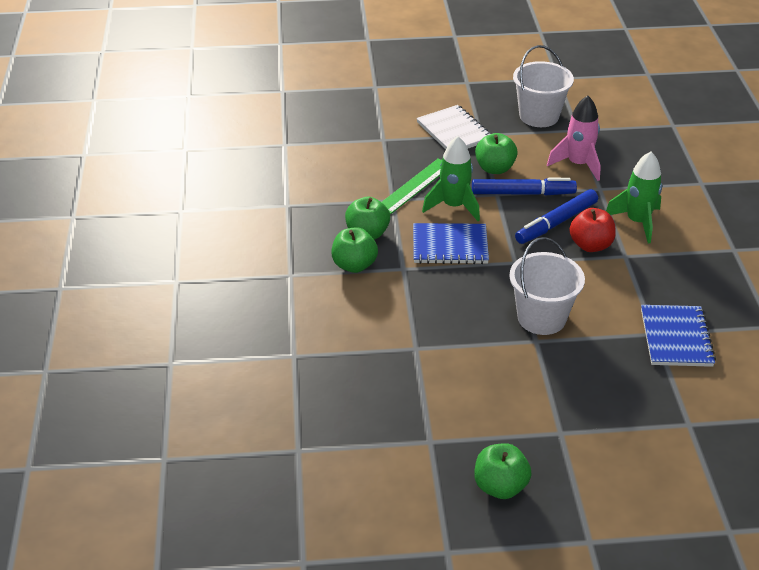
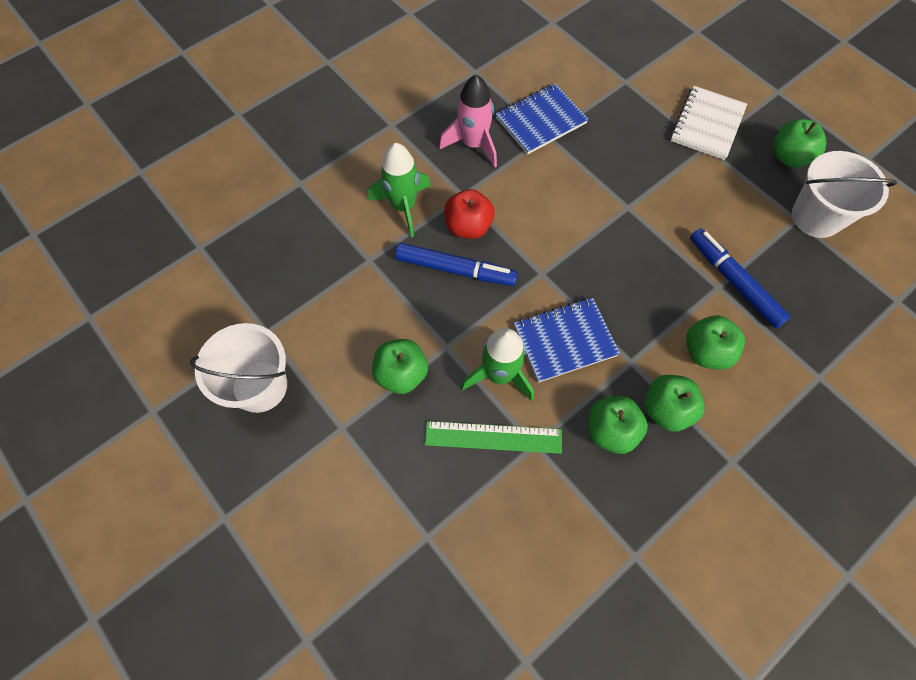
camera: 125 degrees left, 25 degrees up
blue notebook [413,223,489,264] -> blue notebook turned 75 degrees counterclockwise [514,298,620,383]
white notebook [416,105,491,149] -> white notebook moved to [671,86,747,160]
blue marker [472,178,577,195] -> blue marker moved to [690,228,790,328]
white bucket [509,237,585,335] -> white bucket moved to [792,151,897,238]
pink rocket [547,96,601,181] -> pink rocket moved to [439,75,497,168]
none -> green apple [686,316,745,369]

